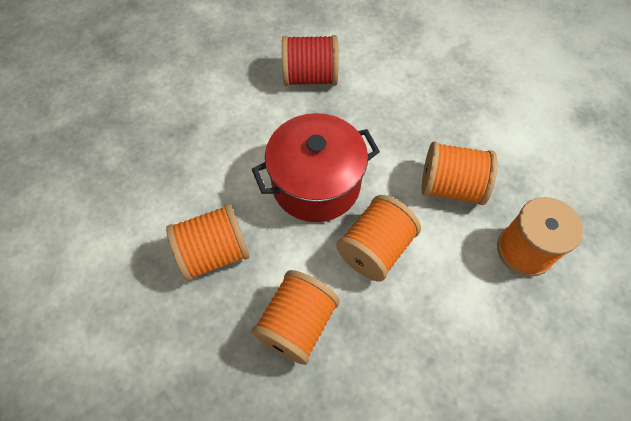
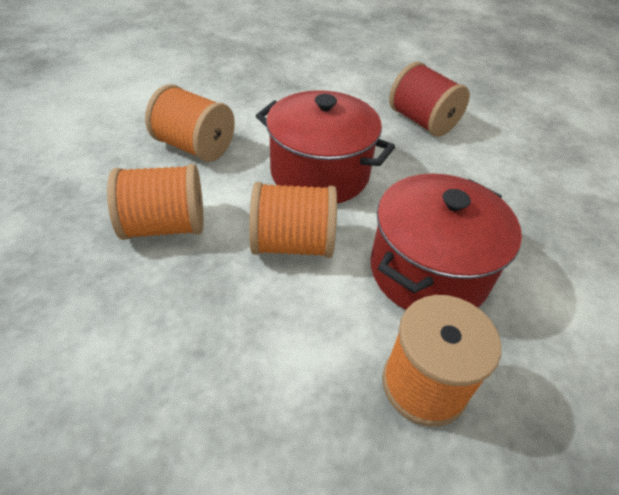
camera: 50 degrees right, 15 degrees down
orange spool [421,141,498,205] -> red pot [370,174,522,310]

